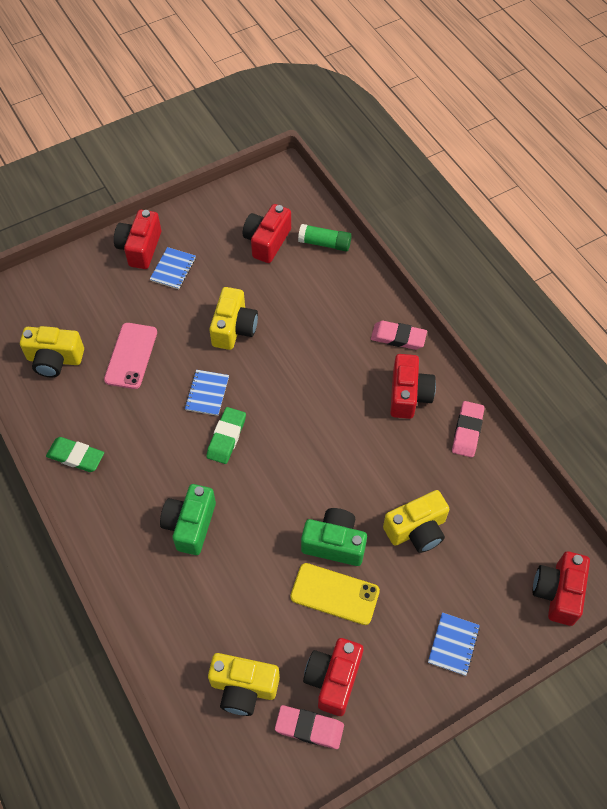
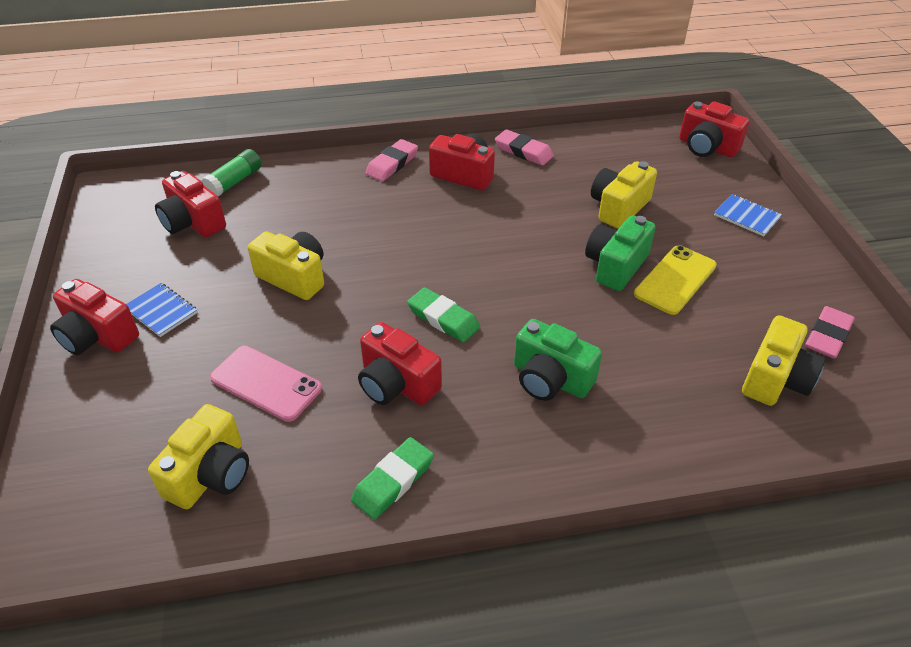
camera: 70 degrees left, 15 degrees down
blue notebook [185,370,229,416] -> none
red camera [303,638,363,716] -> red camera moved to [358,322,442,405]
yellow camera [383,490,449,553] -> yellow camera turned 135 degrees counterclockwise [591,161,657,229]

